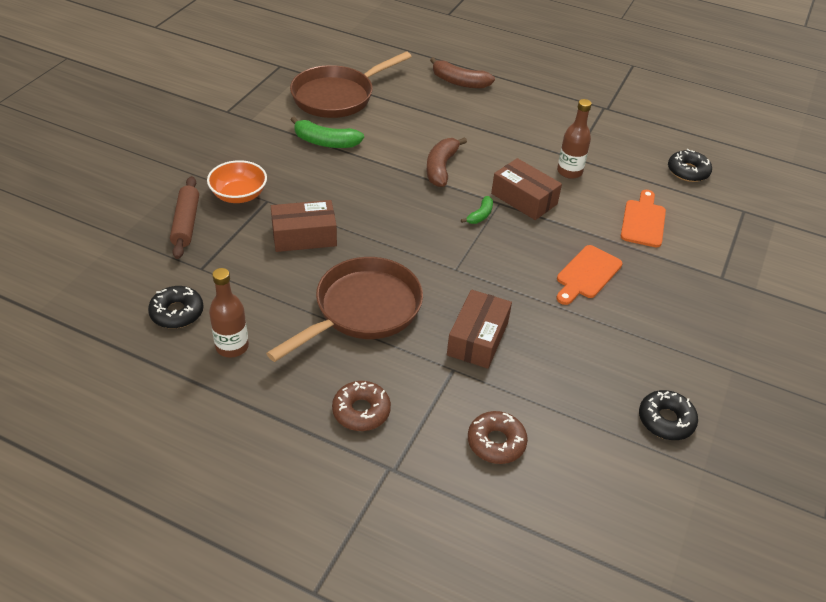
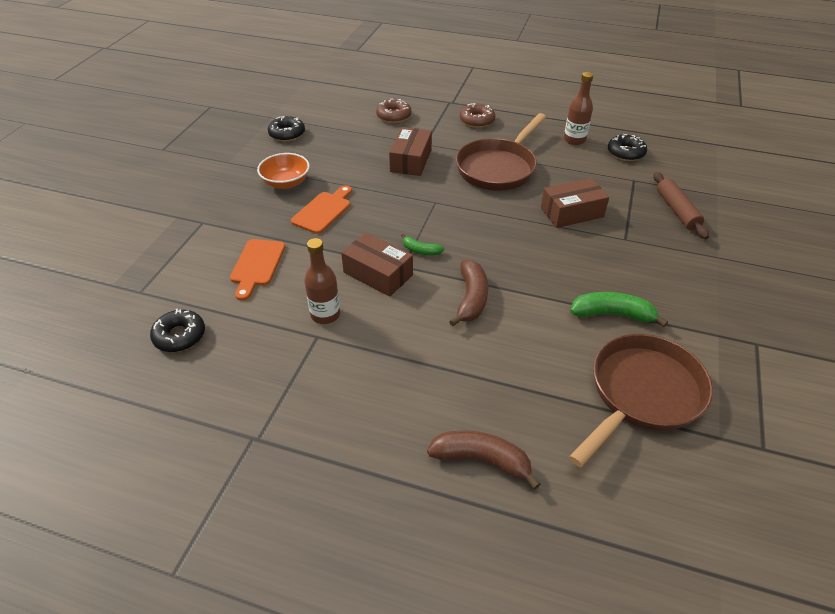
camera: 175 degrees right, 0 degrees up
orange bowl [207,160,267,203] -> orange bowl moved to [257,153,310,189]
green banana [461,196,493,224] -> green banana turned 90 degrees counterclockwise [401,234,444,255]

